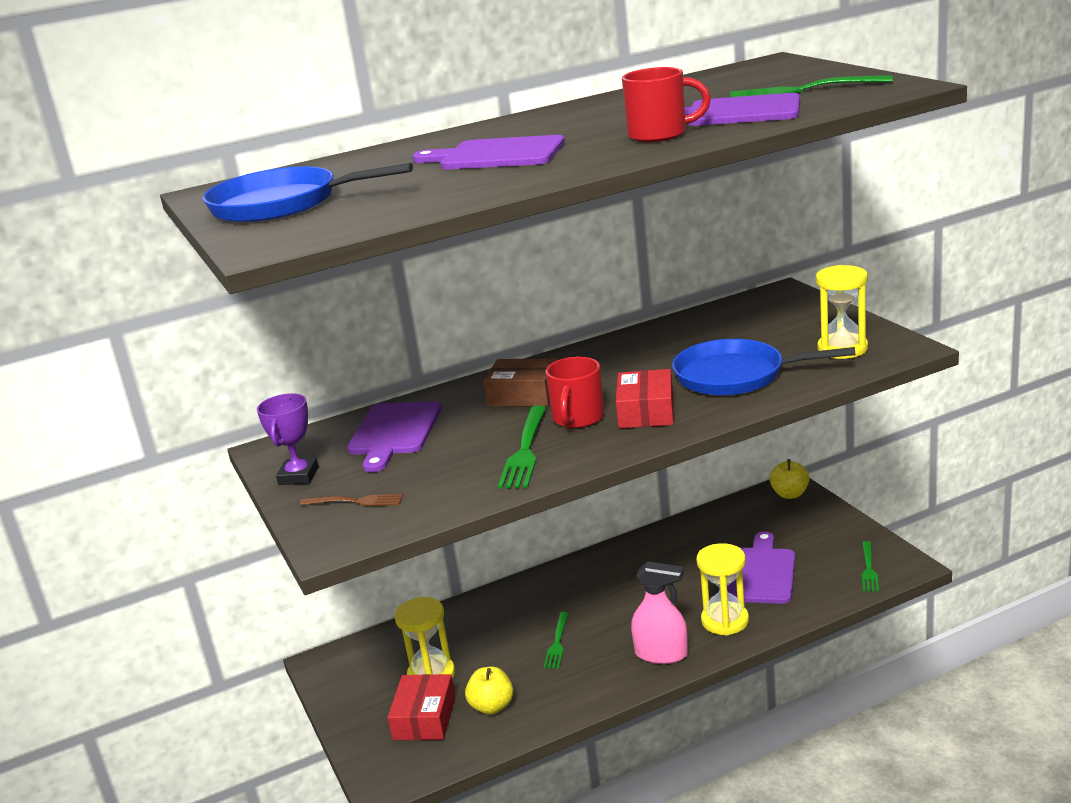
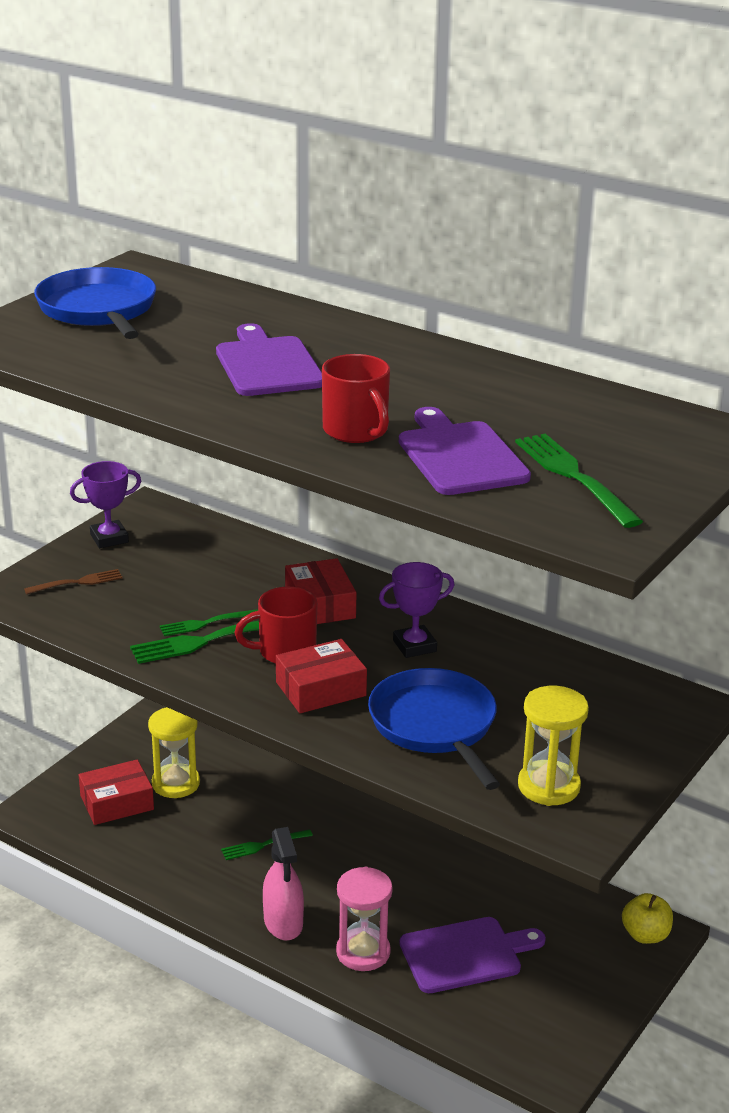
camera: 55 degrees right, 5 degrees up
brown fork [300,494,403,506] -> brown fork turned 90 degrees counterclockwise [24,569,123,594]
purple cutting board [347,401,441,472] -> none
yellow apple [465,667,513,715] -> none
brown box [483,358,557,406] -> red box [285,558,356,624]
yellow hourglass [696,543,749,636] -> pink hourglass [336,867,393,971]
green fork [862,541,879,592] -> green fork moved to [160,609,258,636]
none -> purple trophy [379,562,454,658]

